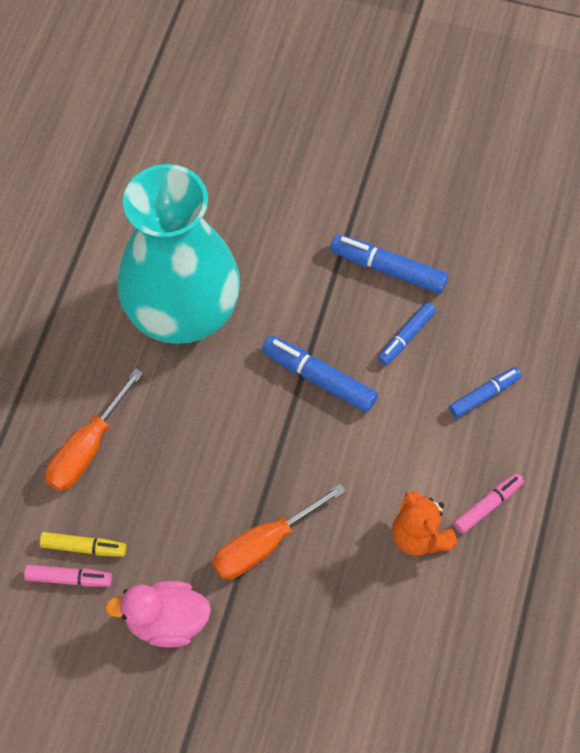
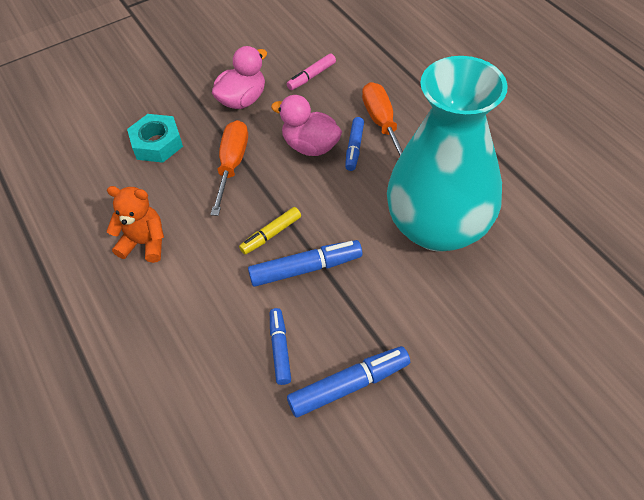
camera: 135 degrees right, 10 degrees down
yellow marker [40,532,127,557] -> yellow marker moved to [239,207,301,255]
blue marker [449,367,522,418] -> blue marker moved to [345,117,364,171]
pink marker [453,473,524,534] -> none
none -> turquoise nut [127,114,183,163]
none -> pink duck [271,95,342,156]

